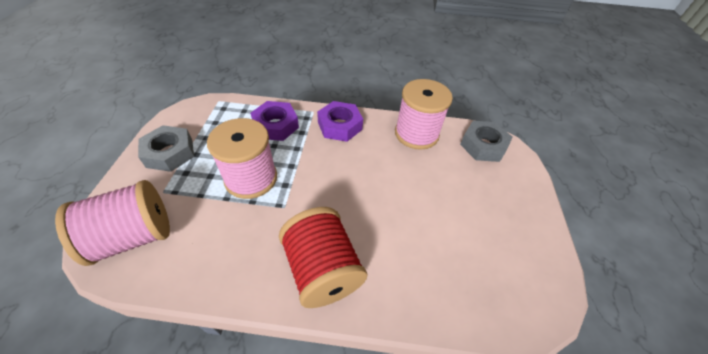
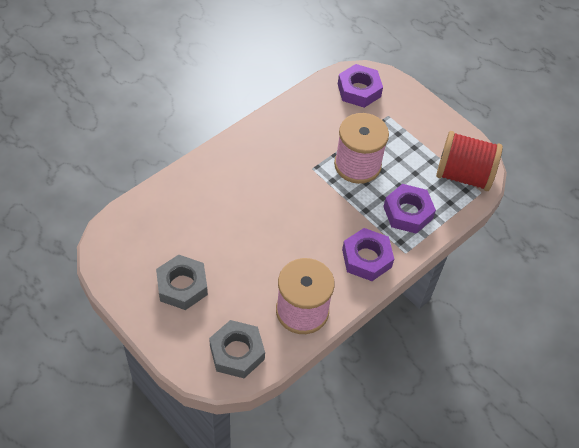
camera: 130 degrees right, 5 degrees up
pink spool [55,180,170,266] -> purple nut [338,64,383,108]
grey nut [138,125,194,172] -> grey nut moved to [156,254,208,310]
red spool [279,207,367,308] -> red spool moved to [436,131,503,191]

